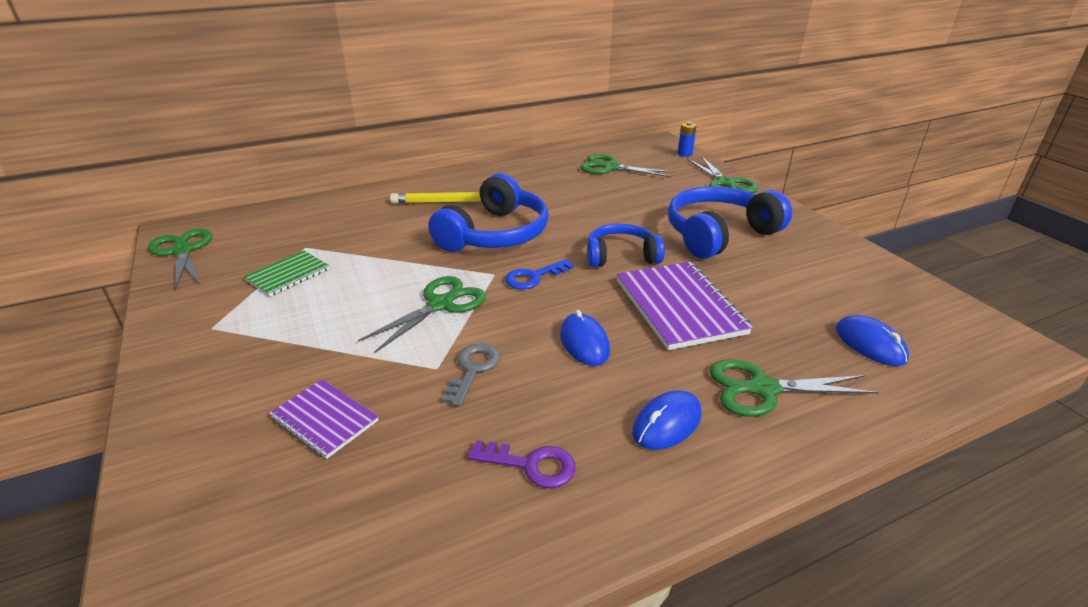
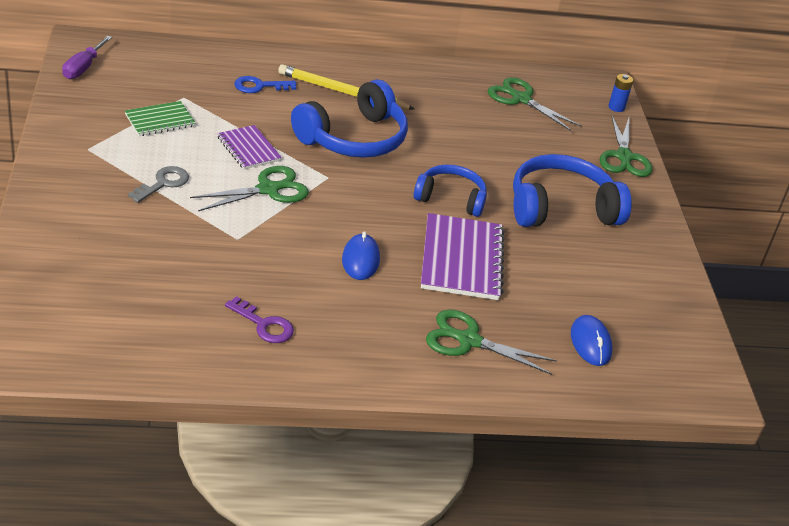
camera: 15 degrees right, 5 degrees up
green scissors [148,228,212,290] -> purple screwdriver [62,36,112,79]
purple notebook [269,379,379,459] -> purple notebook moved to [217,125,282,169]
grey key [442,343,500,407] -> grey key moved to [128,166,189,203]
blue key [505,259,574,289] -> blue key moved to [234,76,296,93]
blue mouse [632,390,702,450] -> none

